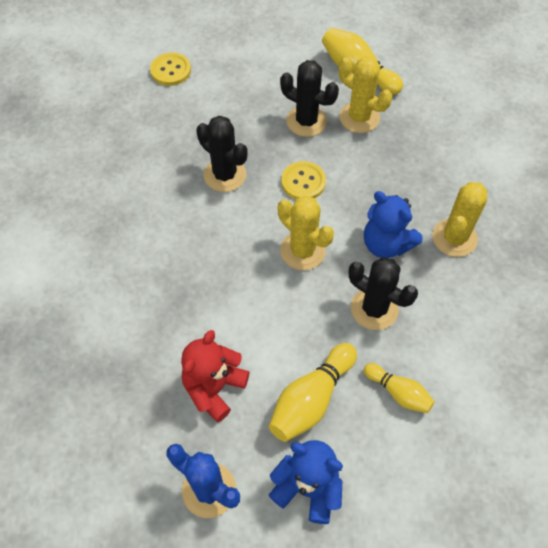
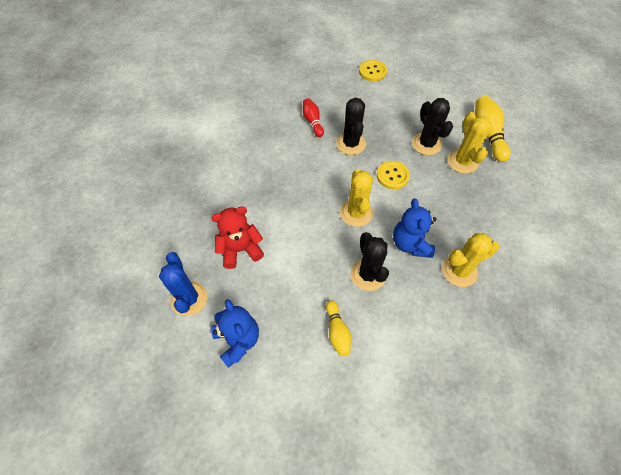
camera: 40 degrees right, 0 degrees up
yellow bowling pin [269,343,357,442] -> none
none -> red bowling pin [303,98,324,137]

